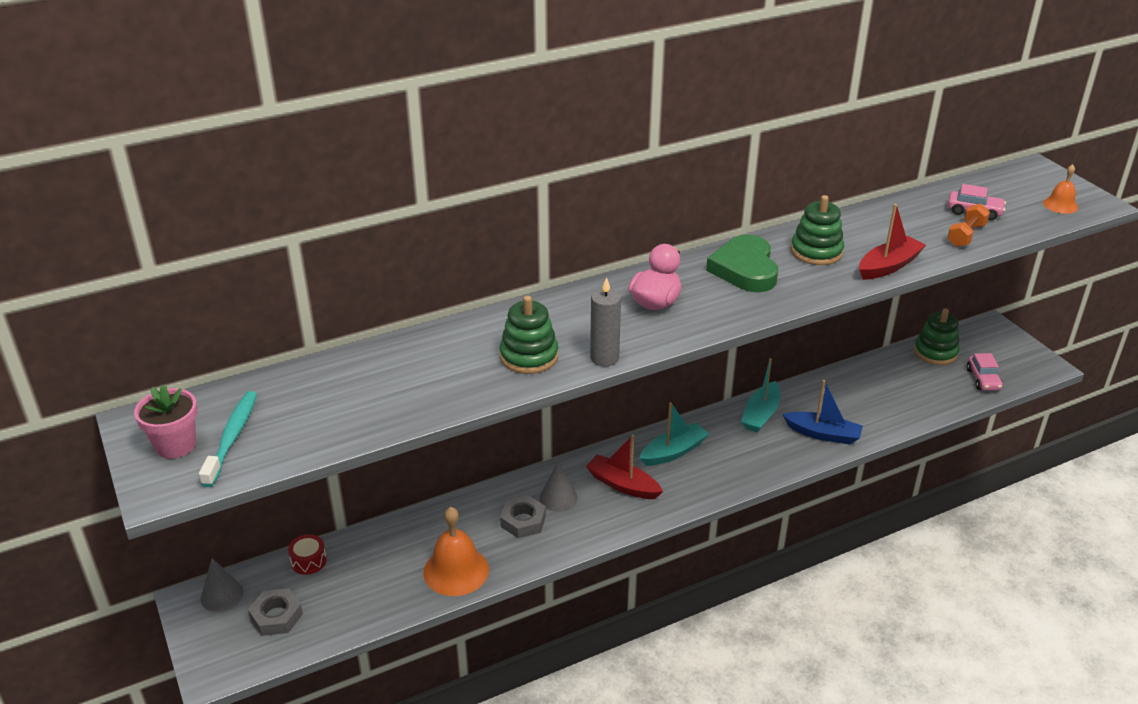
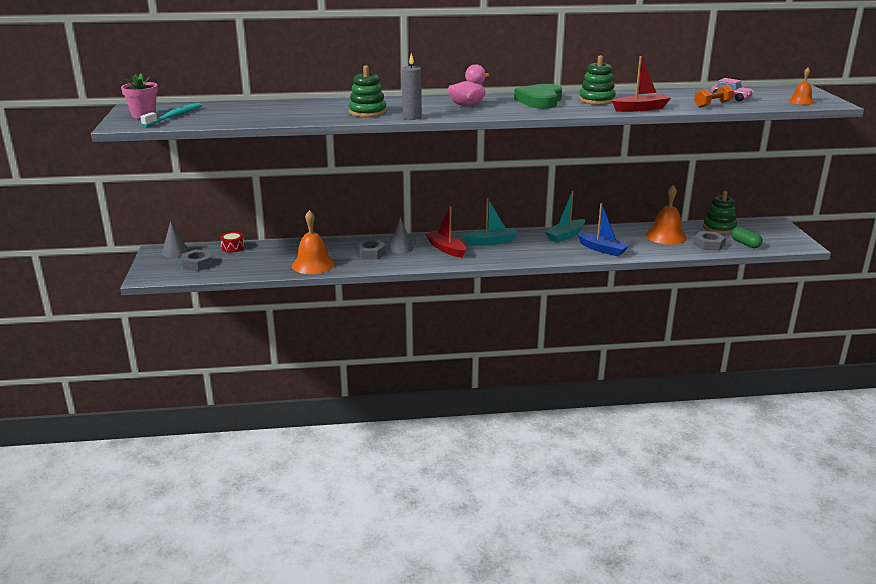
camera: 20 degrees right, 10 degrees down
pink car [967,353,1003,390] -> green capsule [731,227,762,248]
none -> orange bell [646,185,687,245]
none -> grey nut [693,231,726,251]

